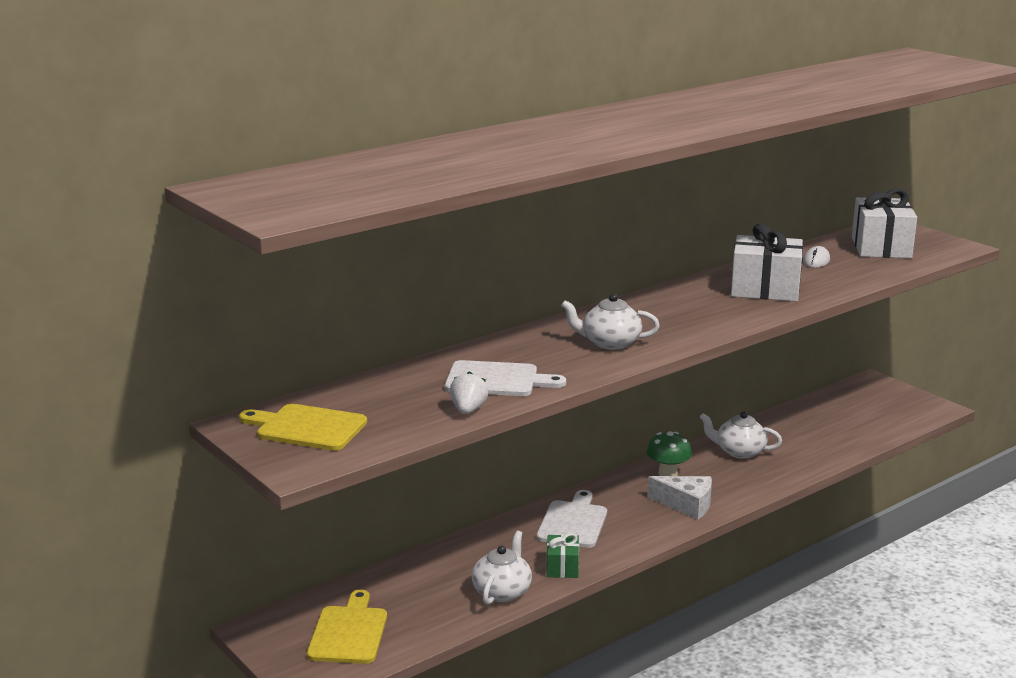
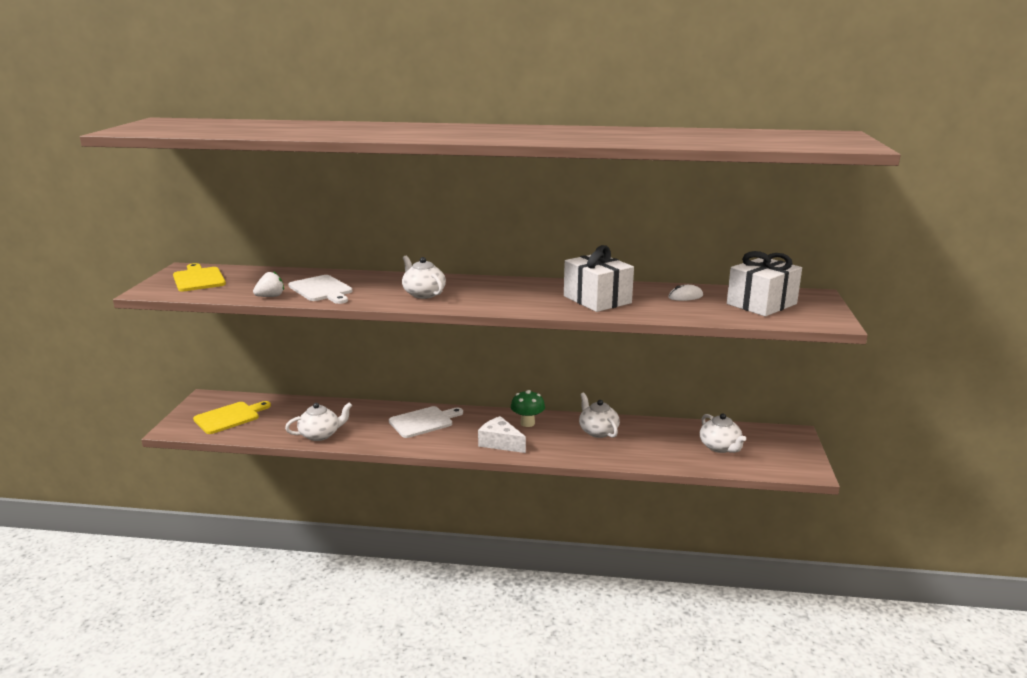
camera: 45 degrees right, 0 degrees up
green gift [547,533,579,578] -> none
white cheese [647,476,712,520] -> white cheese turned 150 degrees clockwise [478,416,526,453]
none -> white teapot [700,413,746,453]

